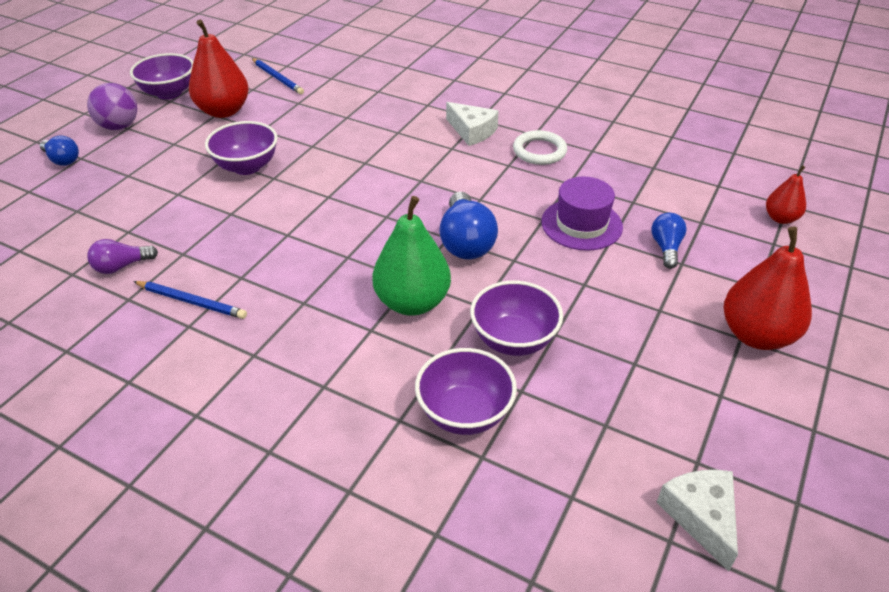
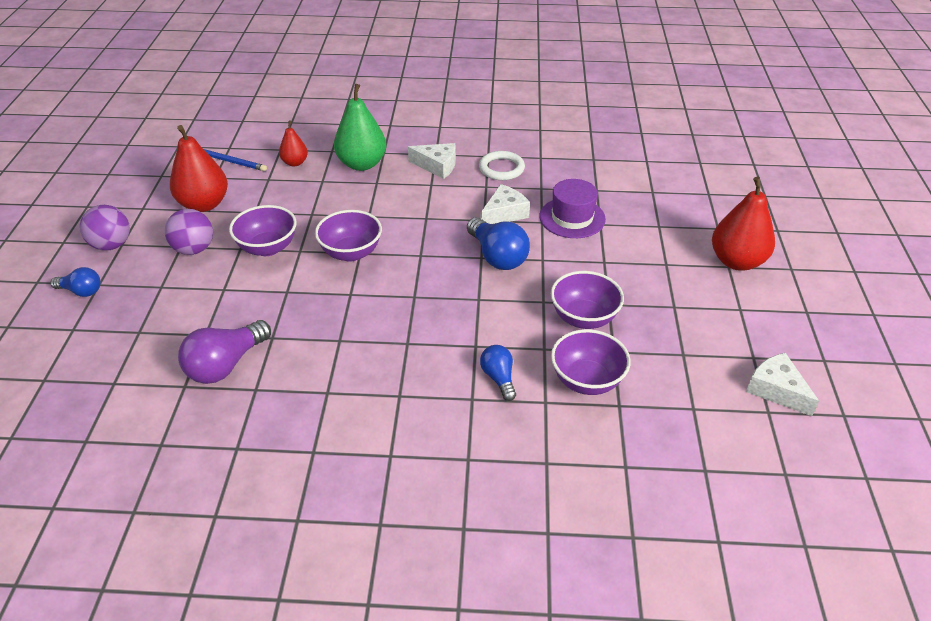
camera: 25 degrees left, 0 degrees up
purple light bulb [87,239,158,274] -> purple light bulb [178,320,271,384], size x1.69
purple bowl [130,53,193,100] -> purple bowl moved to [315,210,382,262]
blue pencil [133,281,247,319] -> none
green pear [373,196,451,316] -> green pear moved to [334,84,386,171]
blue light bulb [651,213,687,269] -> blue light bulb moved to [480,345,516,401]
red pear [766,165,806,224] -> red pear moved to [279,120,308,166]
none -> purple ball [165,209,213,255]
none -> white cheese [480,184,530,224]

